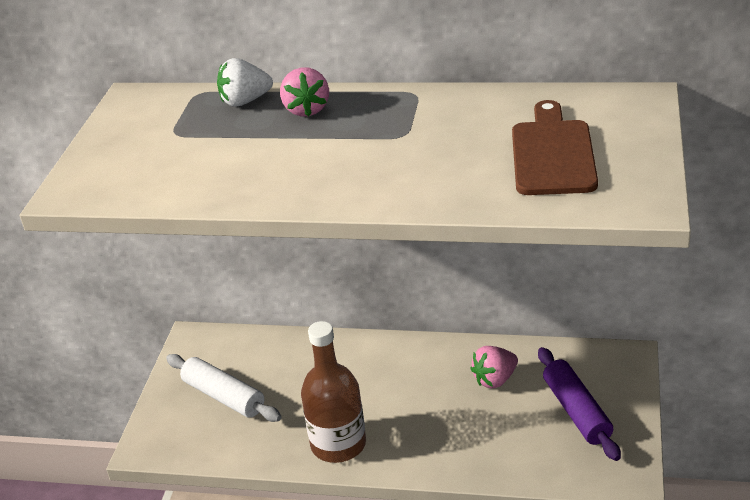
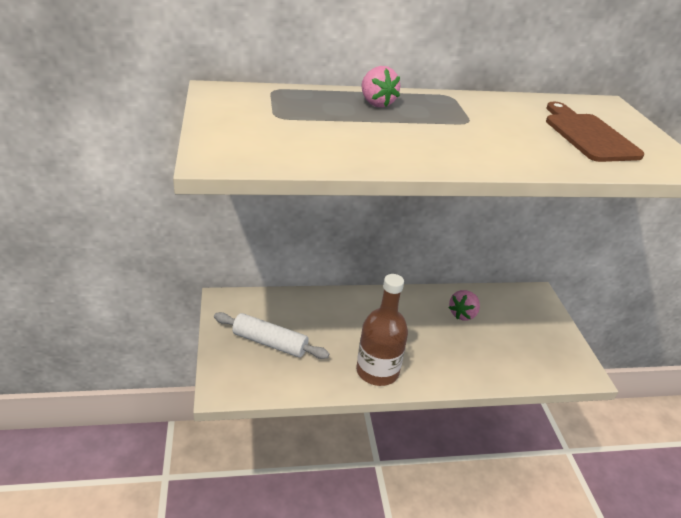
camera: 25 degrees left, 0 degrees up
white strawberry [217,58,273,106] -> none
purple rolling pin [538,347,621,461] -> none

